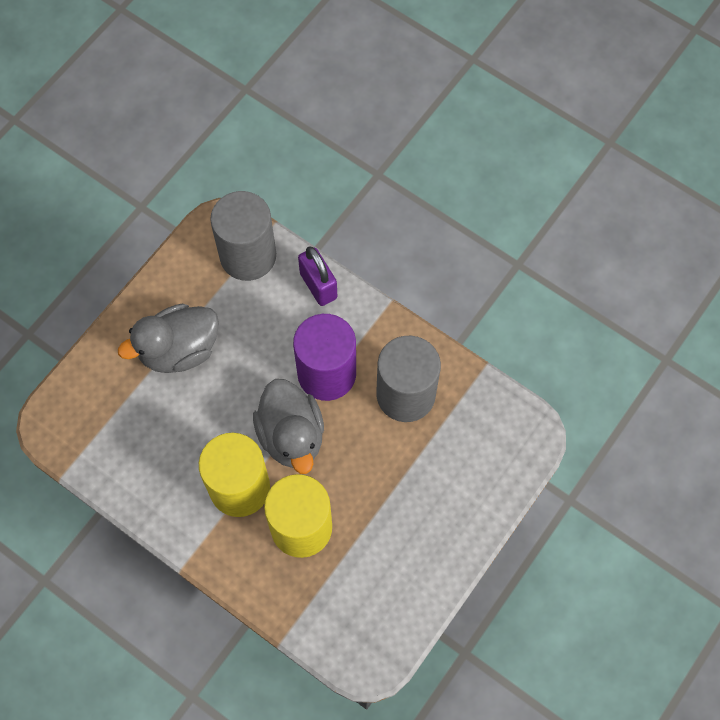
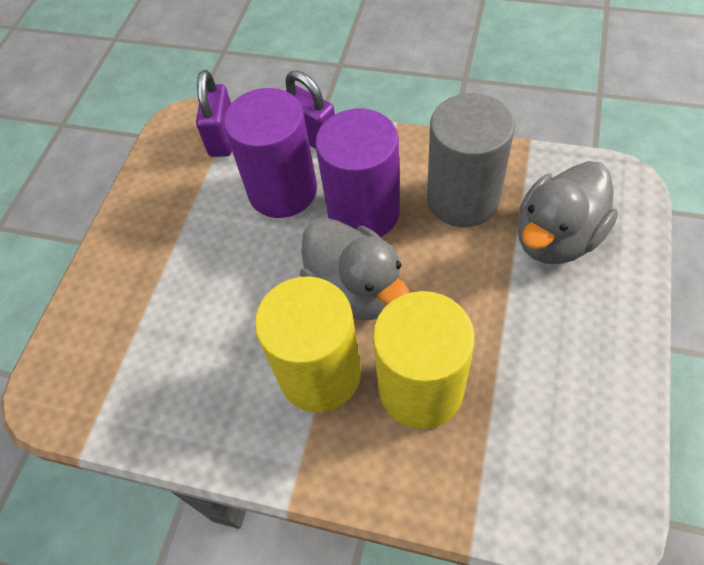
camera: 15 degrees left, 10 degrees down
grey duck [118,303,219,373] -> grey duck moved to [518,161,618,264]
grey cylinder [210,191,276,281] -> purple padlock [196,70,232,157]
none -> purple cylinder [224,88,317,218]

